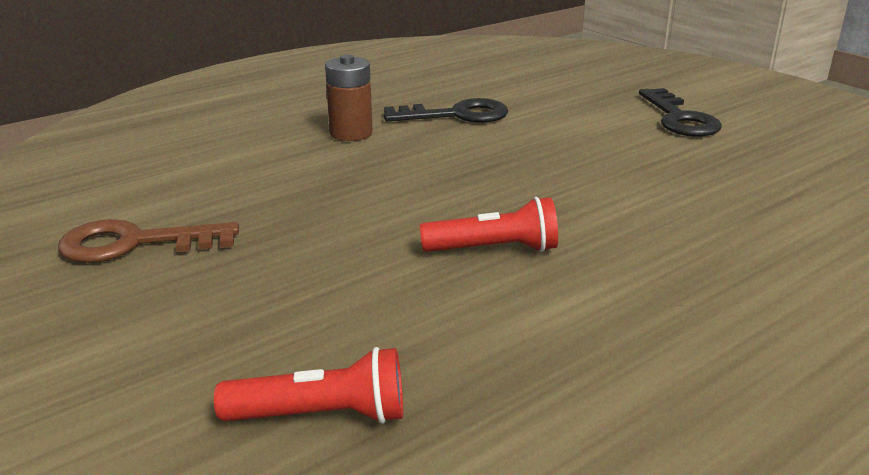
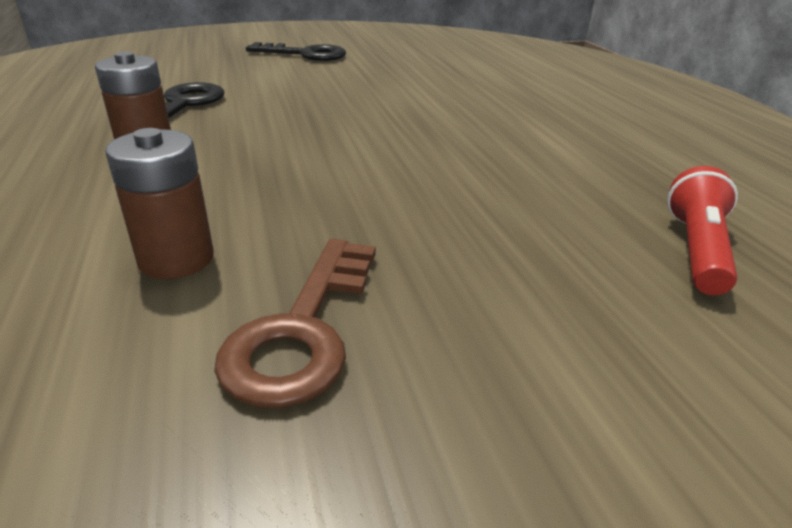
camera: 70 degrees left, 5 degrees up
red flashlight [420,197,558,252] -> none
none -> brown battery [105,128,214,279]

